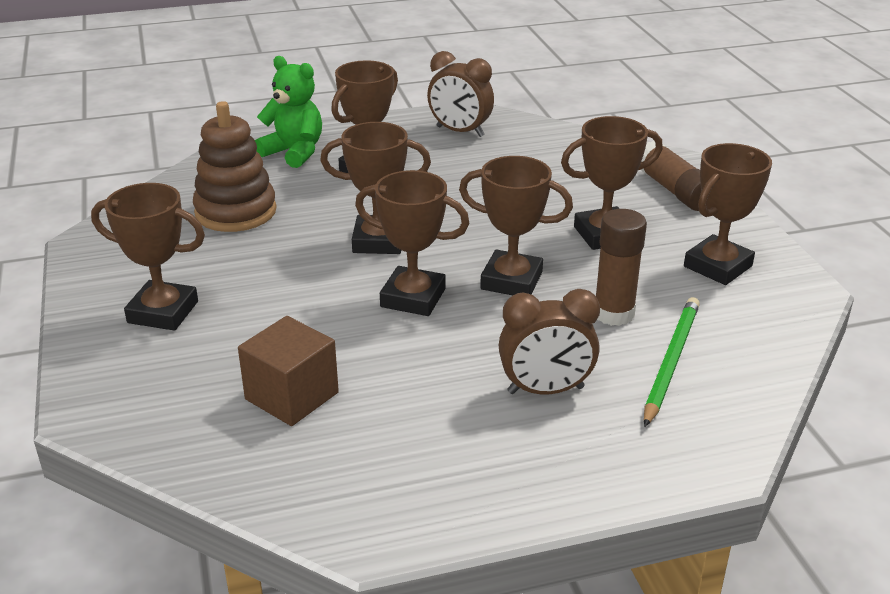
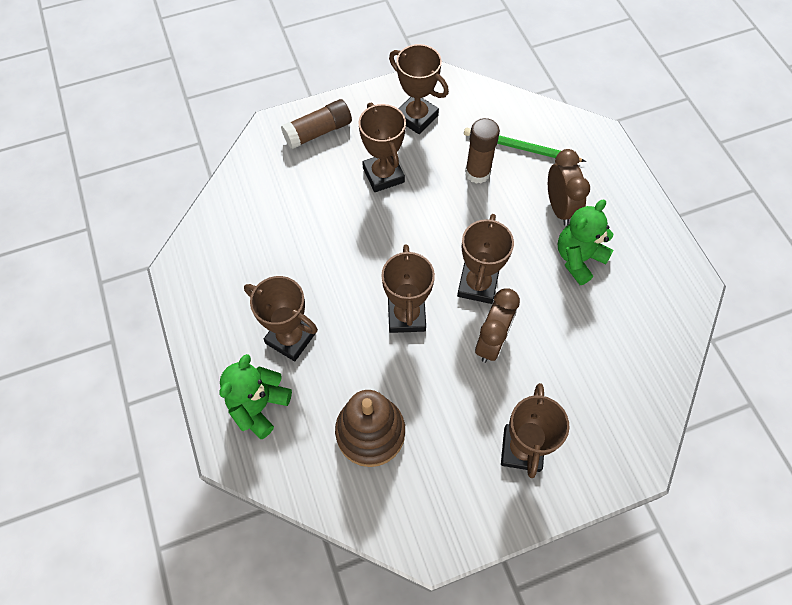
camera: 95 degrees left, 30 degrees up
brown cube [238,316,339,426] -> none
brown clock [427,51,494,137] -> brown clock moved to [475,288,520,363]
brown trophy [459,156,573,295] -> none
none -> green teddy bear [558,200,613,285]

